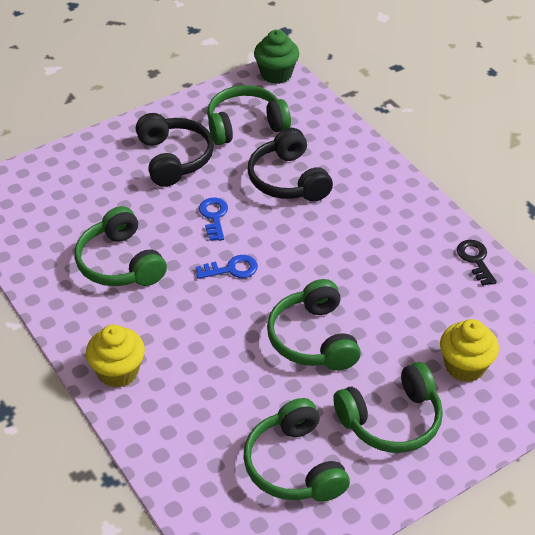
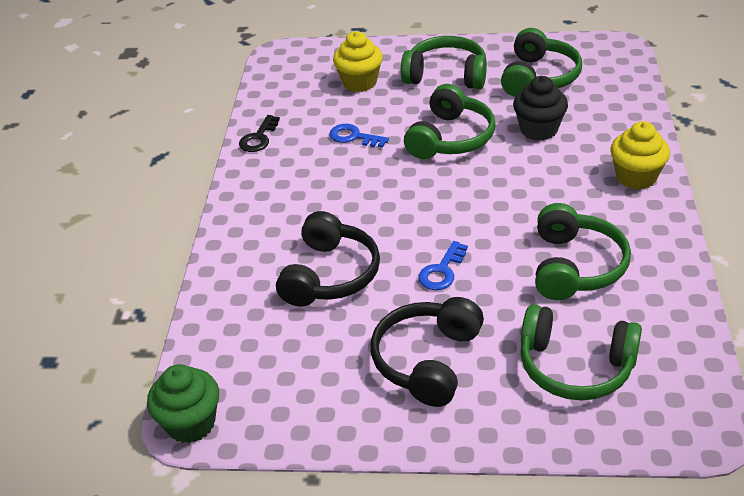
camera: 140 degrees left, 5 degrees down
blue key [196,255,258,279] -> blue key moved to [329,124,389,148]
green headphones [207,85,291,145] -> green headphones moved to [520,304,642,401]
none -> black cupcake [513,76,568,141]

